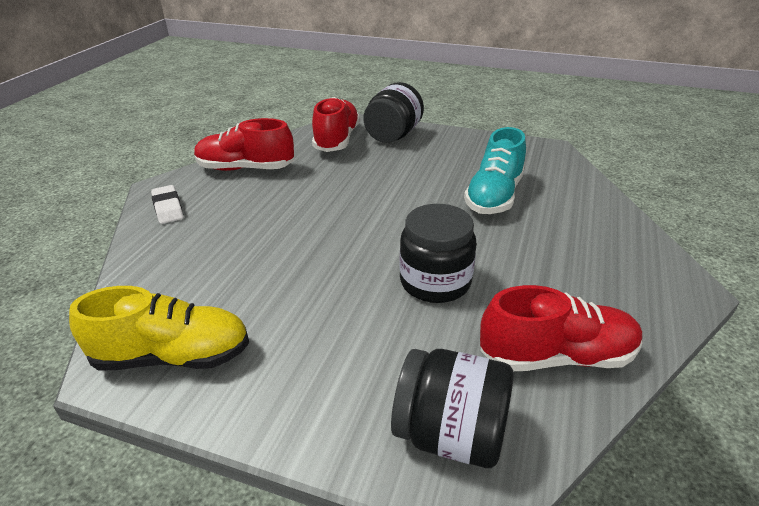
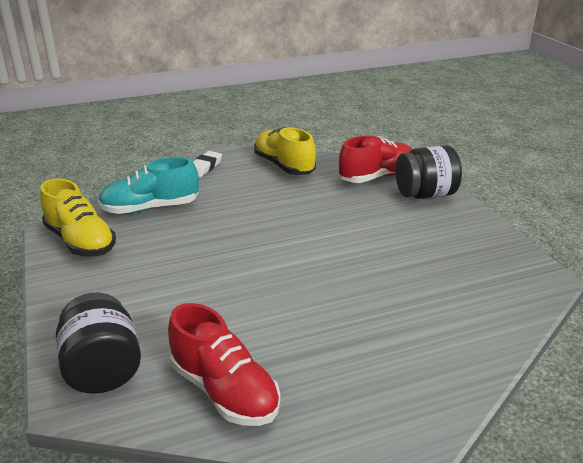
camera: 50 degrees right, 5 degrees down
red shoe [194,118,294,171] -> yellow shoe [254,127,316,175]
black jar [399,204,476,303] -> none
turquoise shoe [464,127,526,214] -> turquoise shoe moved to [98,157,199,214]

